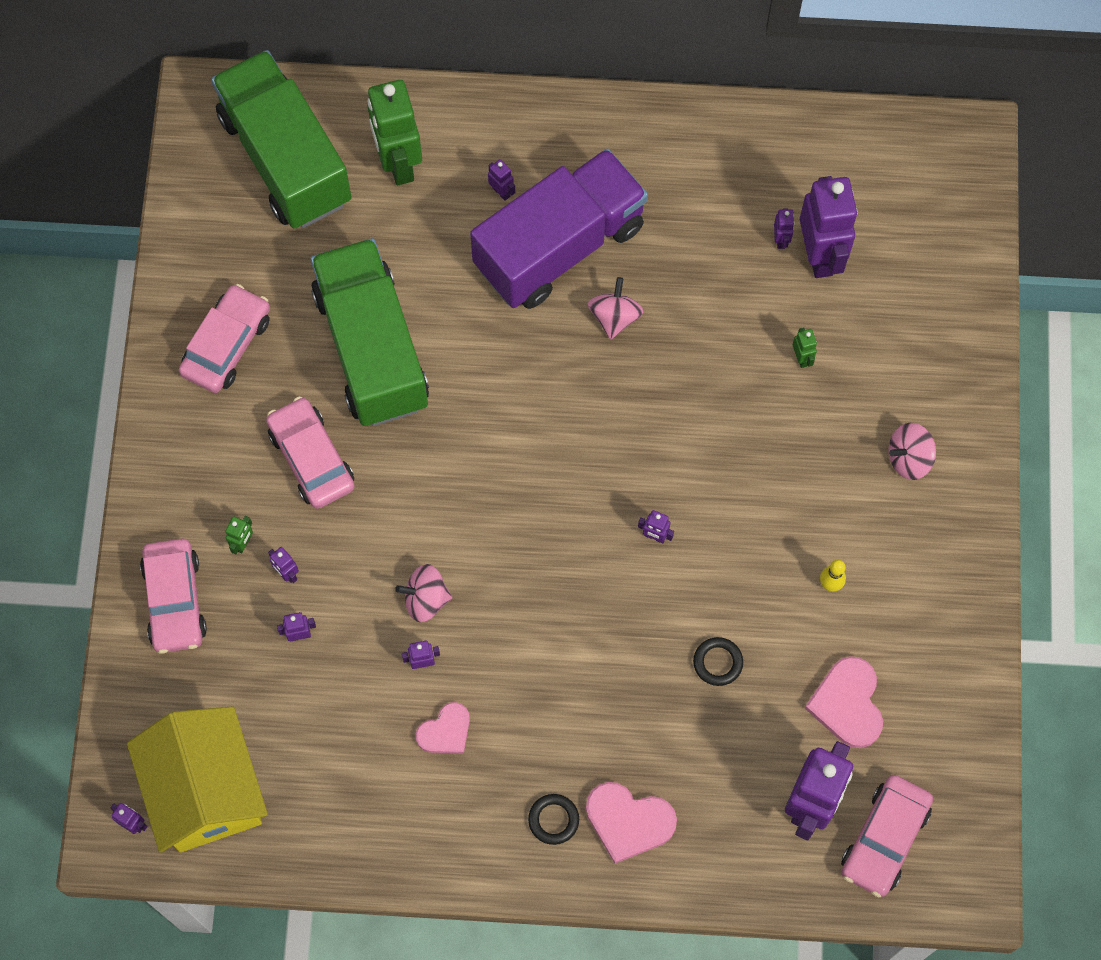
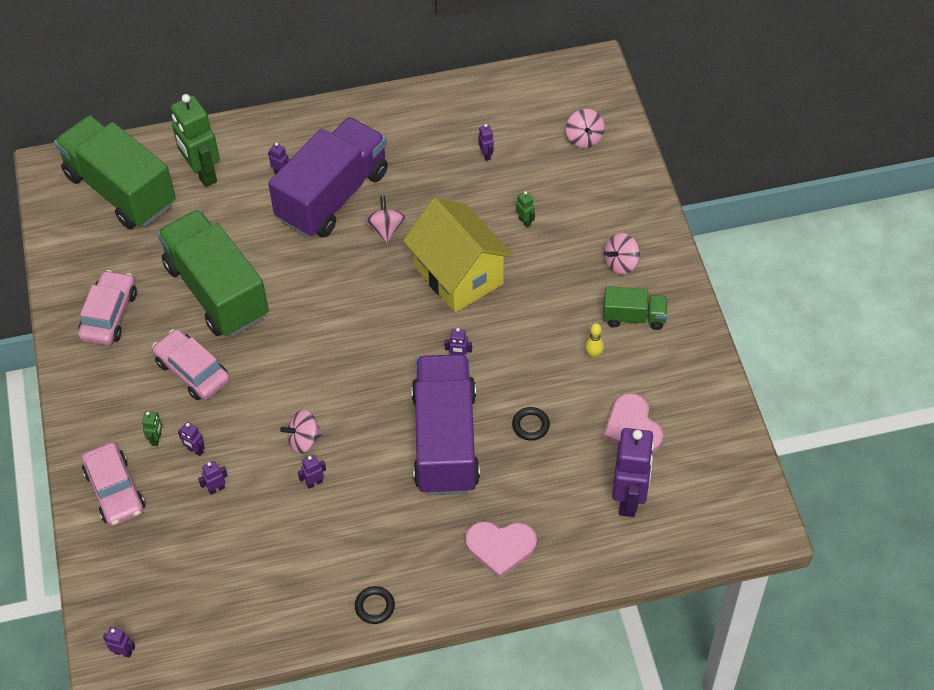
camera: 15 degrees left, 15 degrees down
yellow house [127,706,268,852] -> yellow house moved to [403,198,513,313]
pink heart [416,702,470,753] -> none
black ring [528,794,579,845] -> black ring moved to [355,586,395,624]
purple robot [800,176,858,278] -> none
pink car [841,775,933,897] -> none
none -> purple truck [412,354,480,495]
none -> pink spinning top [566,109,605,148]
none -> green truck [603,286,668,330]

